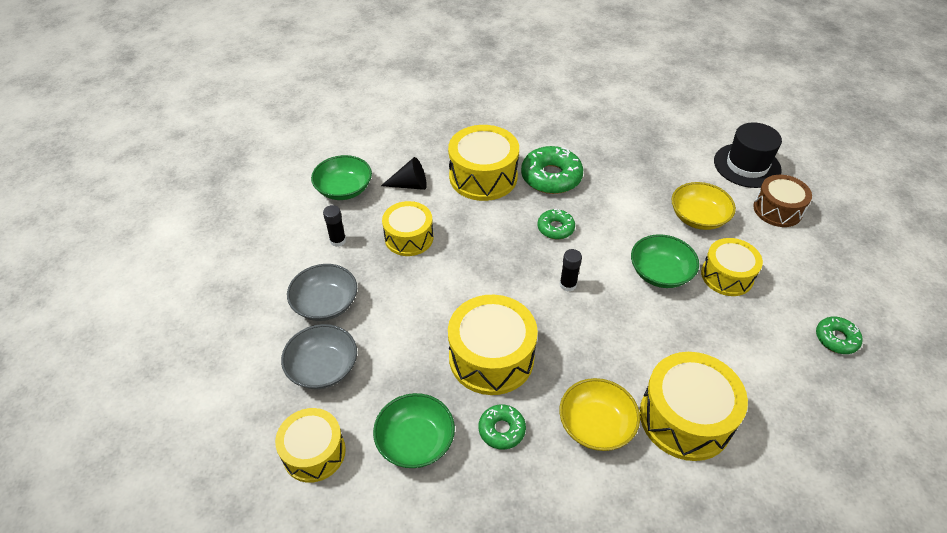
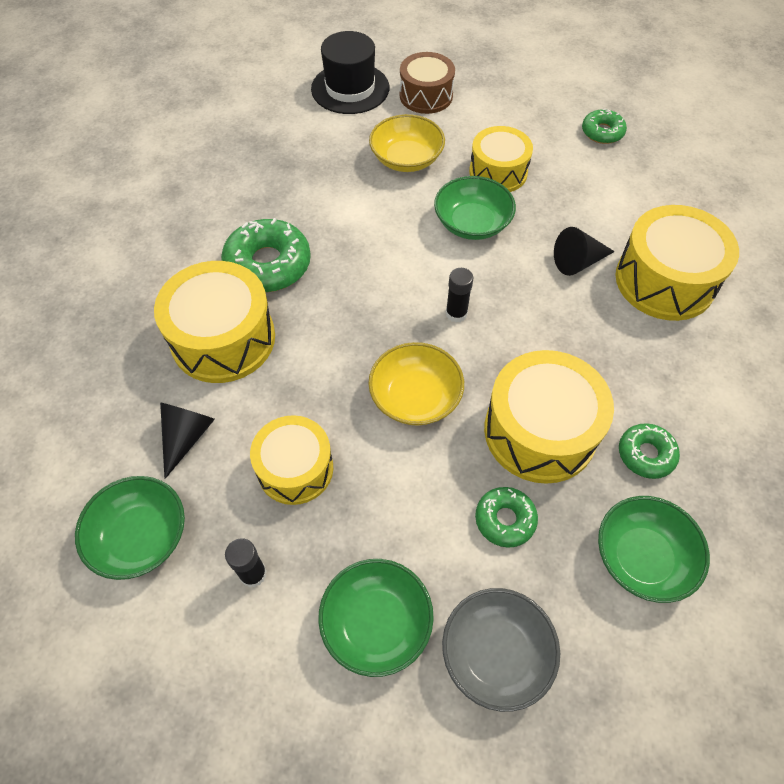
camera: 70 degrees left, 10 degrees up
yellow drum [275,408,346,483] -> none
grey bowl [287,264,357,321] -> green bowl [318,559,434,677]
green donut [538,209,575,239] -> green donut moved to [475,487,538,548]
yellow bowl [559,378,640,451] -> yellow bowl moved to [368,342,464,426]
none -> black cone [554,227,615,276]

